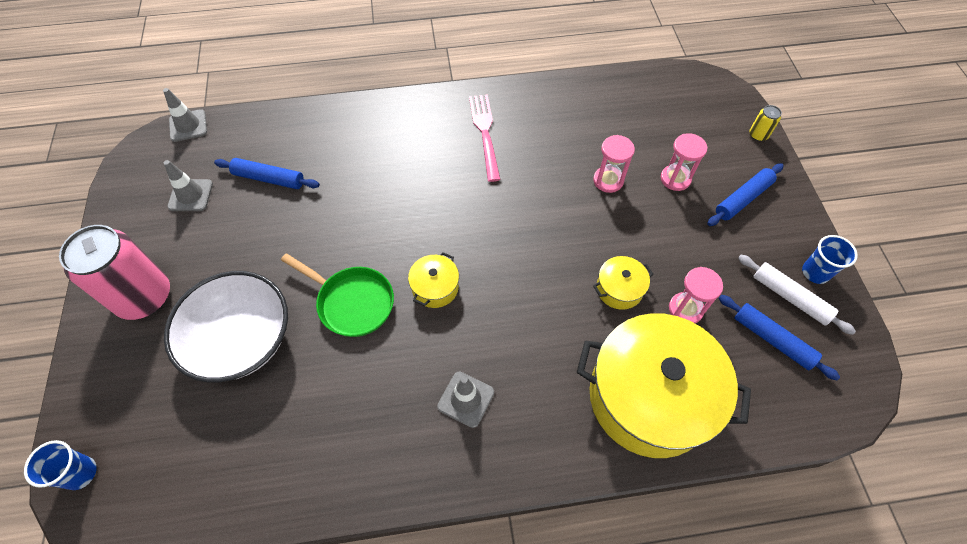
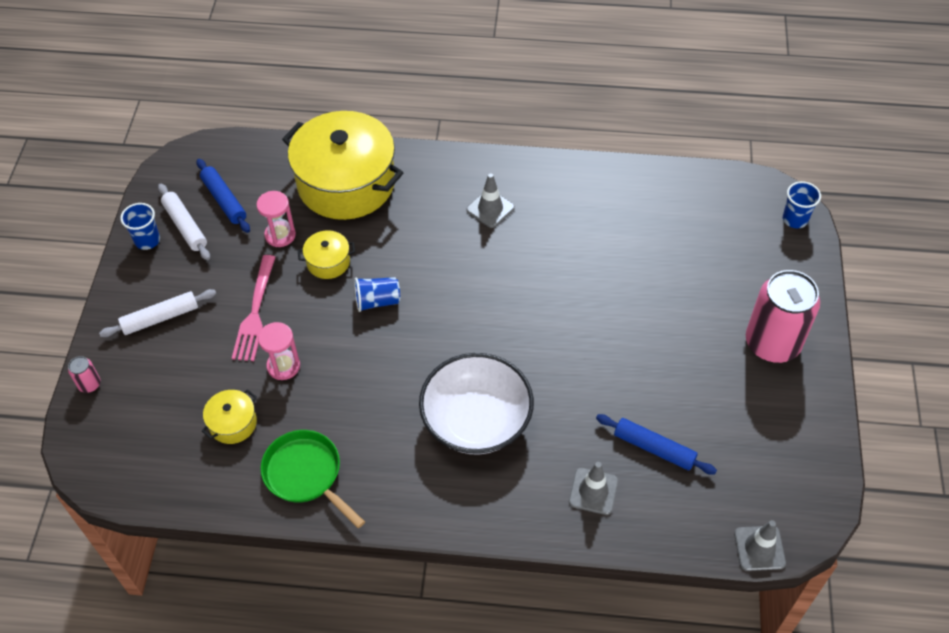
camera: 165 degrees left, 5 degrees down
grey traffic cone [164,160,213,211] -> grey traffic cone moved to [569,462,618,515]
white bowl [164,271,288,383] -> white bowl moved to [419,353,534,455]
green pan [281,253,394,337] -> green pan moved to [261,430,365,528]
yellow pot [408,252,459,308] -> yellow pot moved to [202,389,257,444]
pink fork [469,94,501,182] -> pink fork moved to [232,255,276,361]
pink hourglass [661,133,707,191] -> none
blue rolling pin [707,163,784,226] -> white rolling pin [99,289,216,337]
yellow can [749,105,782,141] -> pink can [68,356,101,393]
none -> blue cup [354,277,400,312]

